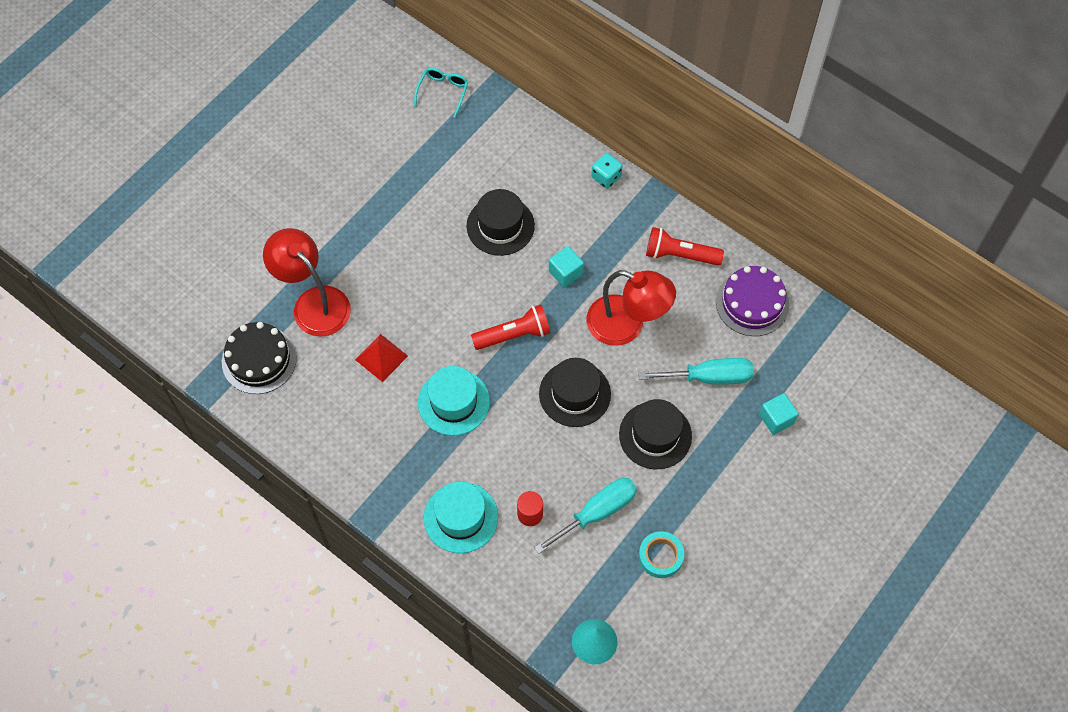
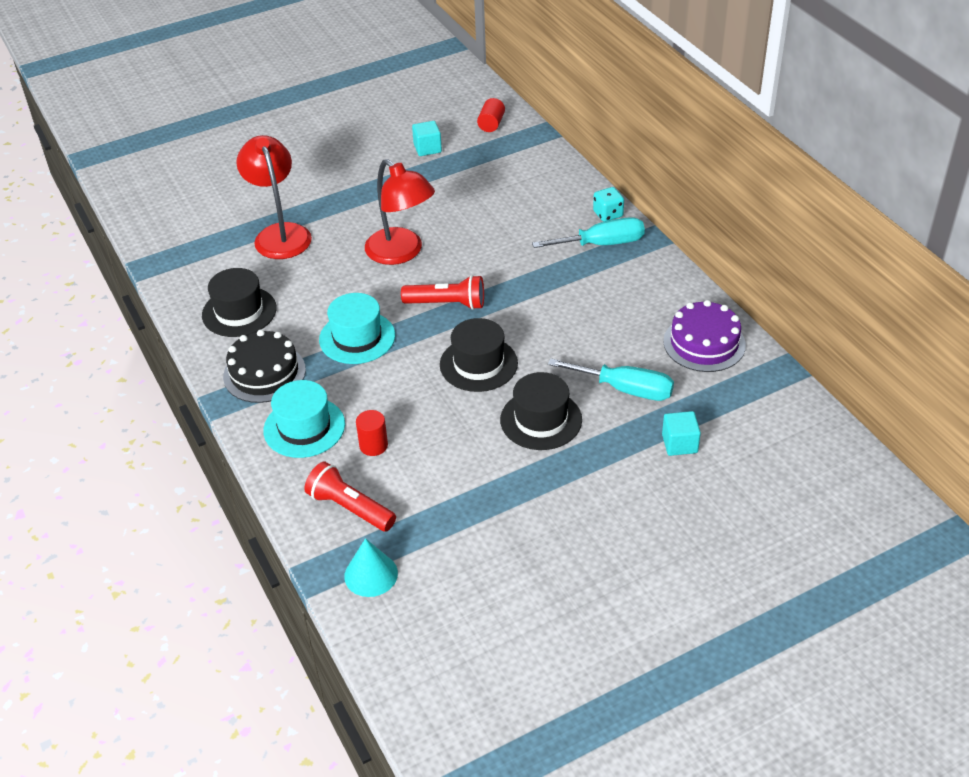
camera: 25 degrees right, 20 degrees down
black cake [222,322,297,394] -> black cake moved to [223,330,306,403]
red pyramid [355,334,408,382] -> none
turquoise glasses [414,68,468,118] -> red cylinder [477,98,505,132]
black hat [466,189,535,256] -> black hat moved to [202,268,277,337]
turquoise screwdriver [534,478,637,554] -> turquoise screwdriver moved to [532,217,645,248]
turquoise cube [549,246,584,288] -> turquoise cube moved to [412,121,442,156]
red lamp [586,270,676,346] -> red lamp moved to [365,159,435,265]
turquoise tape [639,531,684,578] -> none
red flashlight [646,227,724,266] -> red flashlight moved to [304,462,396,532]

